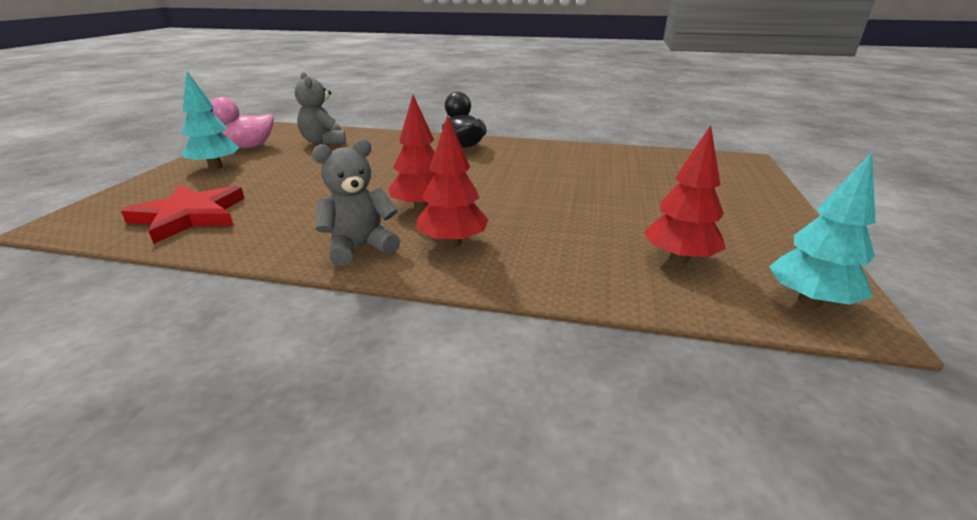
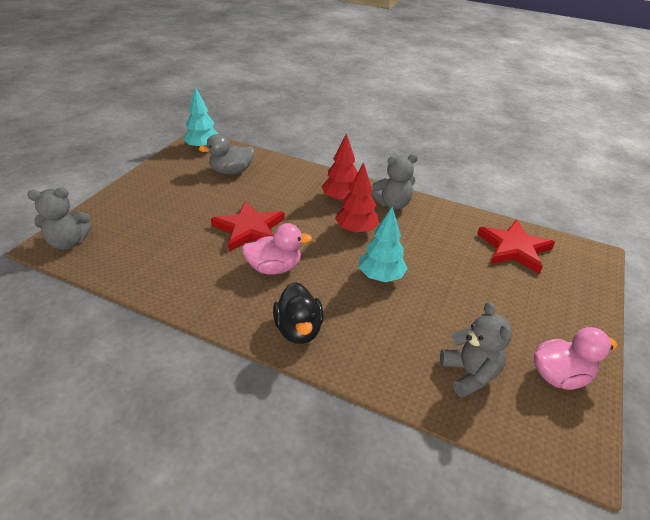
camera: 170 degrees left, 10 degrees up
turquoise tree [182,71,240,170] -> turquoise tree moved to [359,207,408,282]
red tree [644,125,726,264] -> grey duck [199,134,255,175]
none -> grey teddy bear [27,187,92,250]
none -> red star [211,200,285,252]
none -> pink duck [242,223,312,274]

